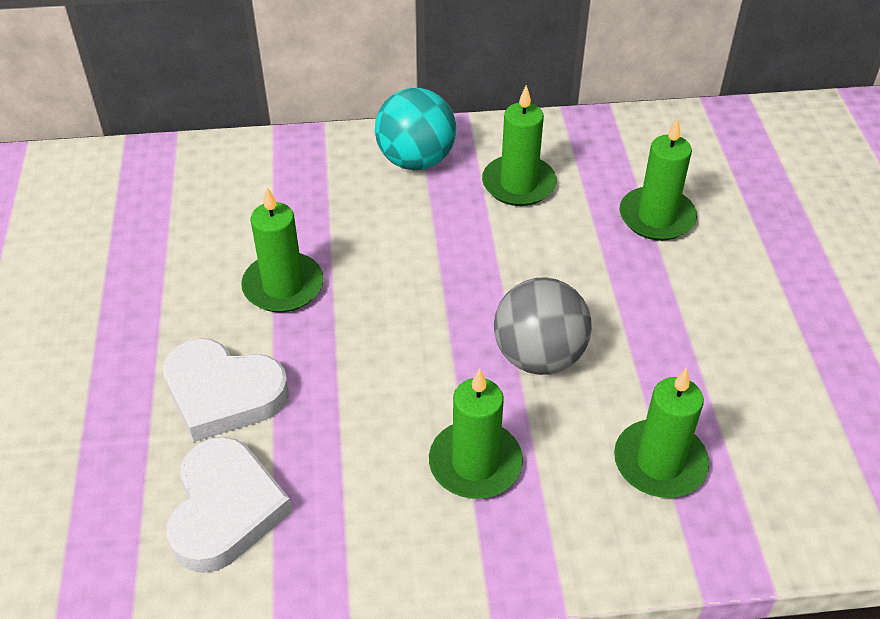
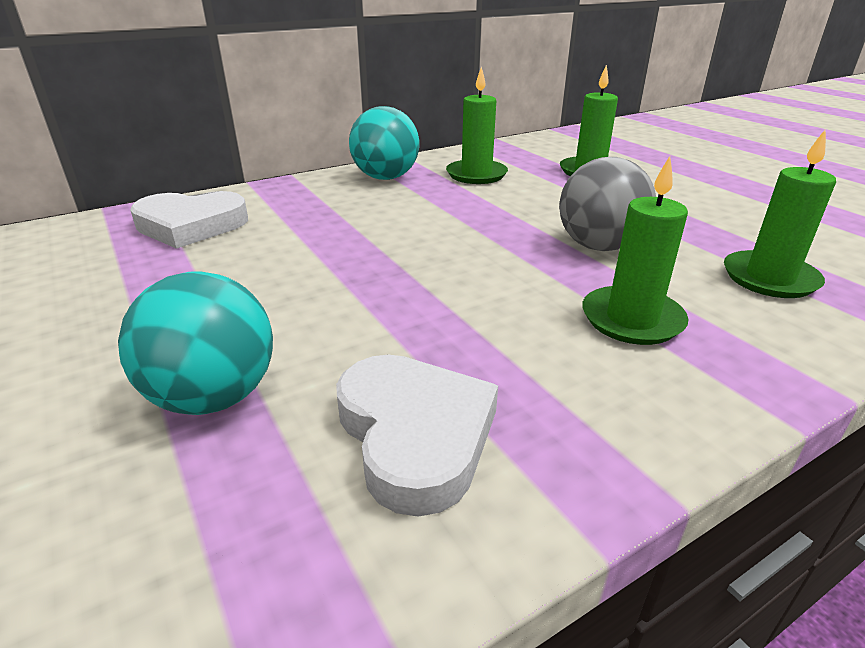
camera: 25 degrees left, 15 degrees down
white heart [163,338,289,442] -> white heart moved to [130,191,248,249]
green candle [241,187,323,313] -> none
none -> turquoise ball [118,272,273,415]

